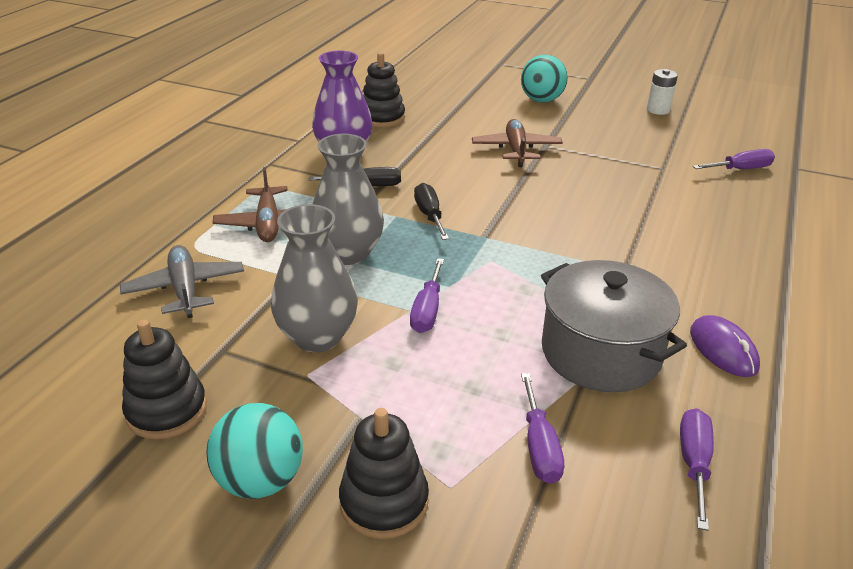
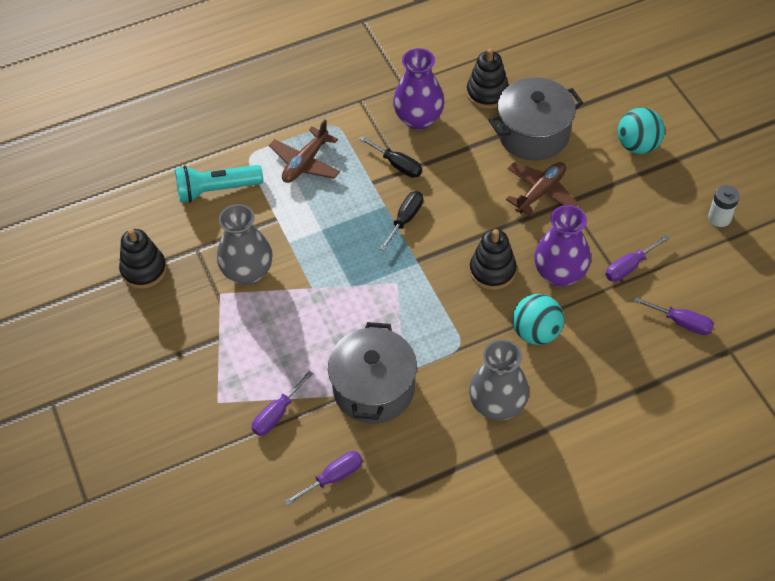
camera: 45 degrees right, 20 degrees up
grey plane [120,245,244,318] -> turquoise flashlight [175,165,263,203]
turquoise ball [207,403,303,499] -> turquoise ball moved to [513,294,564,345]
grey vase [313,134,384,265] -> grey vase moved to [469,339,529,421]
black stacking toy [339,408,429,539] -> black stacking toy moved to [470,229,516,290]
purple screwdriver [410,258,444,333] -> purple screwdriver moved to [605,235,669,282]
purple mouse [690,315,760,377] -> none
none -> grey pot [489,77,583,160]
none -> purple vase [534,205,591,287]

